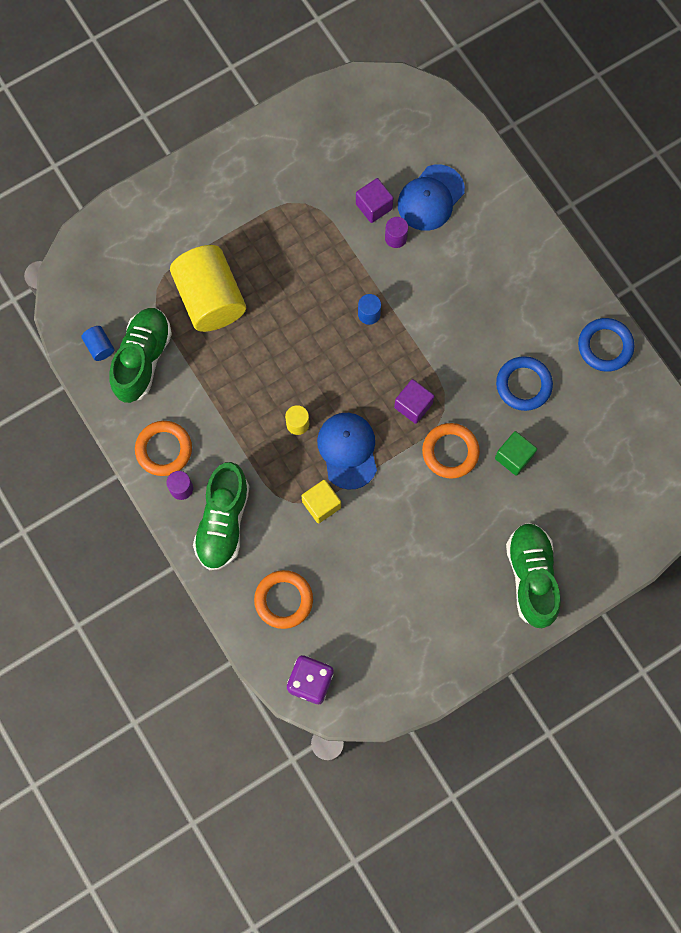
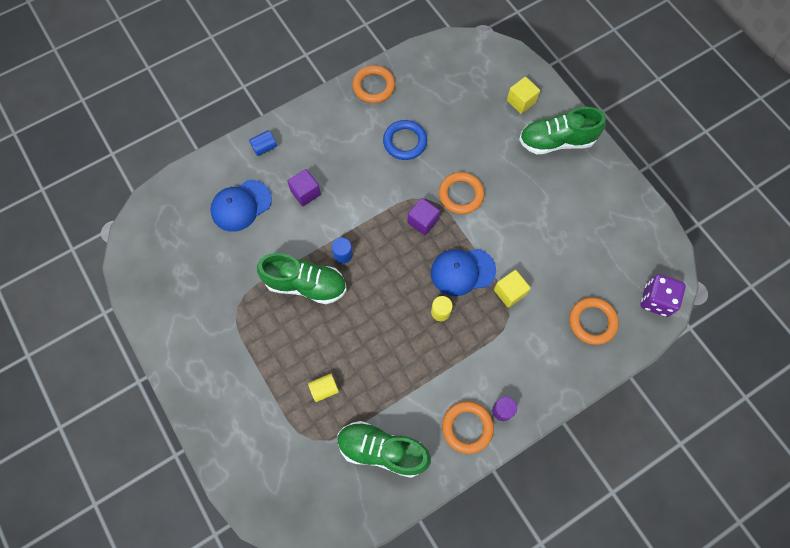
camera: 90 degrees left, 5 degrees down
blue cylinder [81,326,114,361] -> blue cylinder moved to [249,130,277,156]
yellow cylinder [170,245,246,332] -> yellow cylinder [308,374,339,402], size x0.41
green shoe [193,462,250,570] -> green shoe moved to [257,253,347,304]
purple cube [356,178,393,223] -> purple cube moved to [287,169,321,206]
purple cylinder [385,217,408,248] -> none
blue cap [398,164,465,231] -> blue cap turned 105 degrees clockwise [210,180,272,232]
green cube [495,431,537,476] -> none
blue ring [578,318,635,372] -> orange ring [352,65,395,103]
none -> yellow cube [507,77,540,114]

